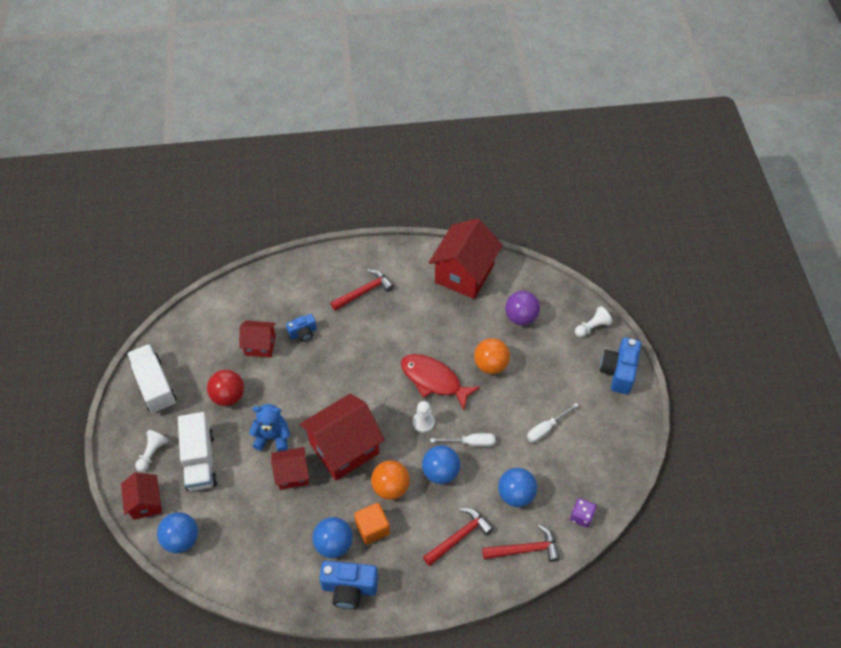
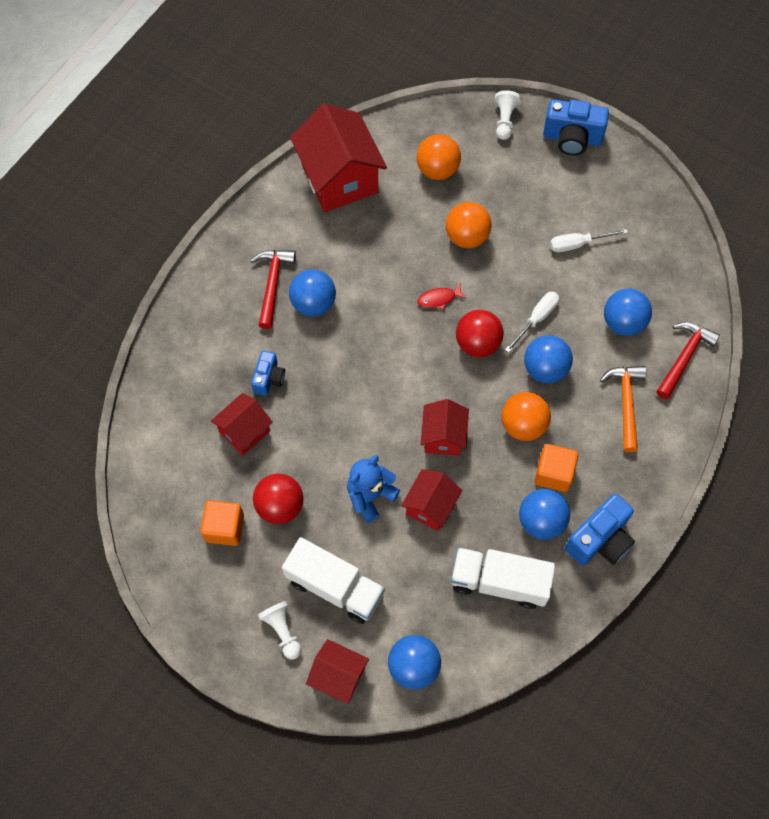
camera: 50 degrees left, 10 degrees up
white truck [127,344,177,413] -> white truck moved to [451,547,556,609]
red house [300,394,385,481] -> red house [421,399,469,456], size x0.55
red fish [401,354,480,410] -> red fish [418,283,466,310], size x0.45
white pawn [413,401,435,433] -> red ball [456,310,504,357]
red hammer [423,508,494,566] -> orange hammer [600,366,647,452]
purple ball [505,291,540,325] -> orange ball [416,134,461,180]
white screwdriver [527,403,579,442] -> white screwdriver turned 75 degrees clockwise [550,229,628,252]
purple dice [570,498,596,528] -> none
blue camera [600,337,641,394] -> blue camera turned 45 degrees counterclockwise [543,99,609,156]
none -> orange cube [200,500,244,546]
none -> blue ball [289,269,336,316]

